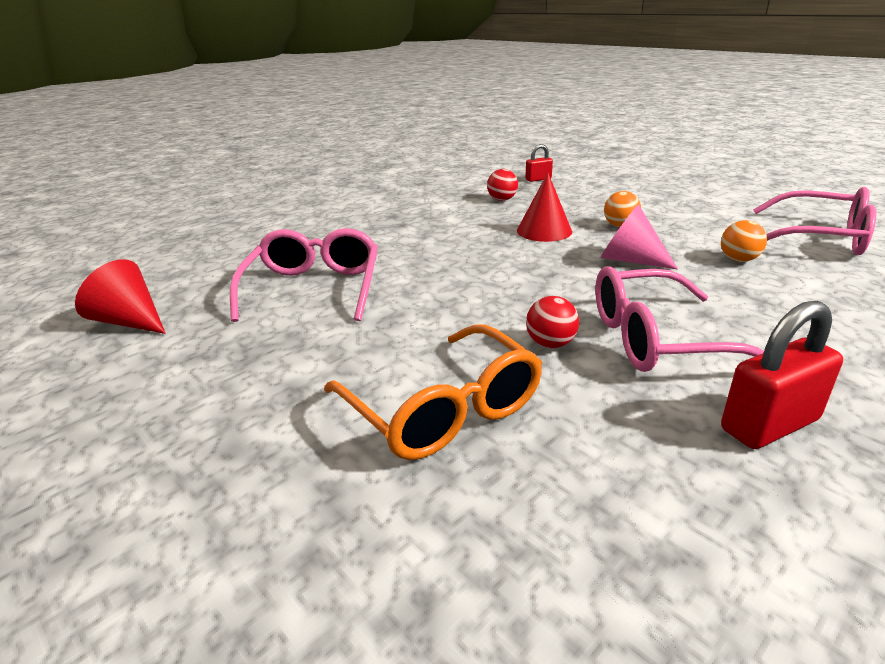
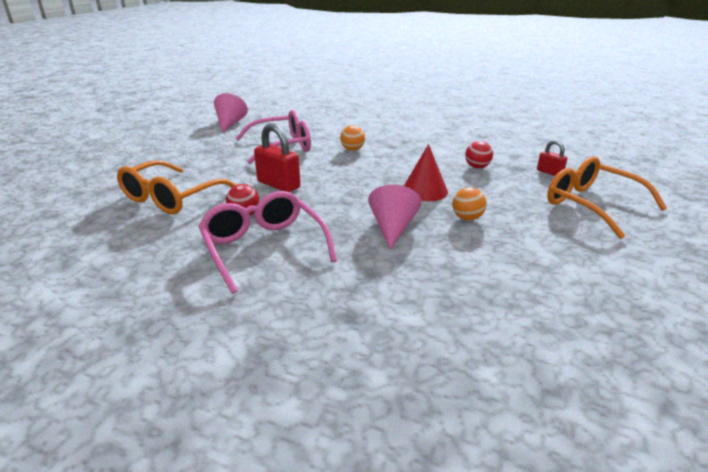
camera: 65 degrees right, 0 degrees up
red cone [75,259,166,334] -> pink cone [214,93,248,132]
orange ball [721,220,767,262] -> orange ball moved to [340,125,365,151]
red padlock [721,301,843,449] -> red padlock moved to [254,123,300,192]
pink glasses [753,187,877,255] -> none
none -> orange glasses [547,156,667,239]

